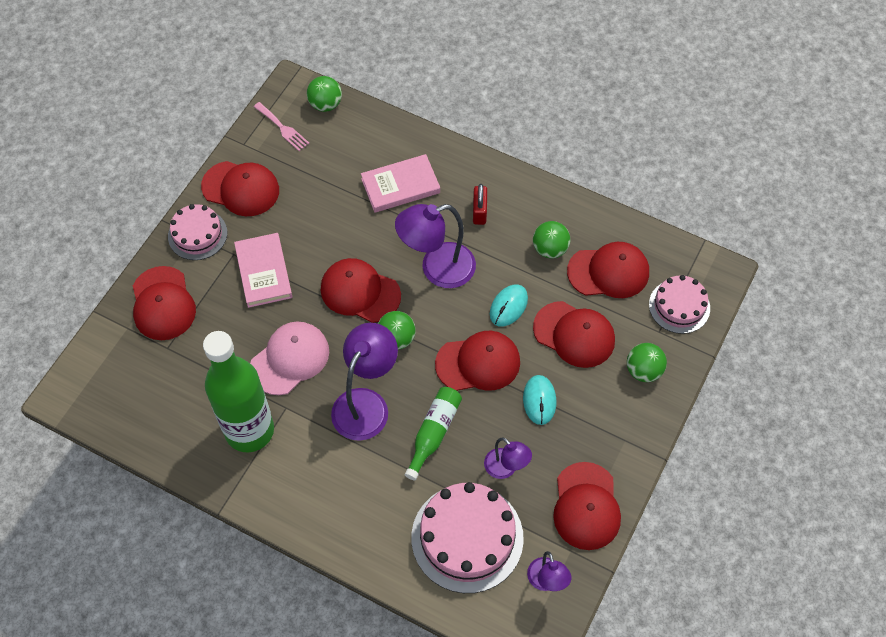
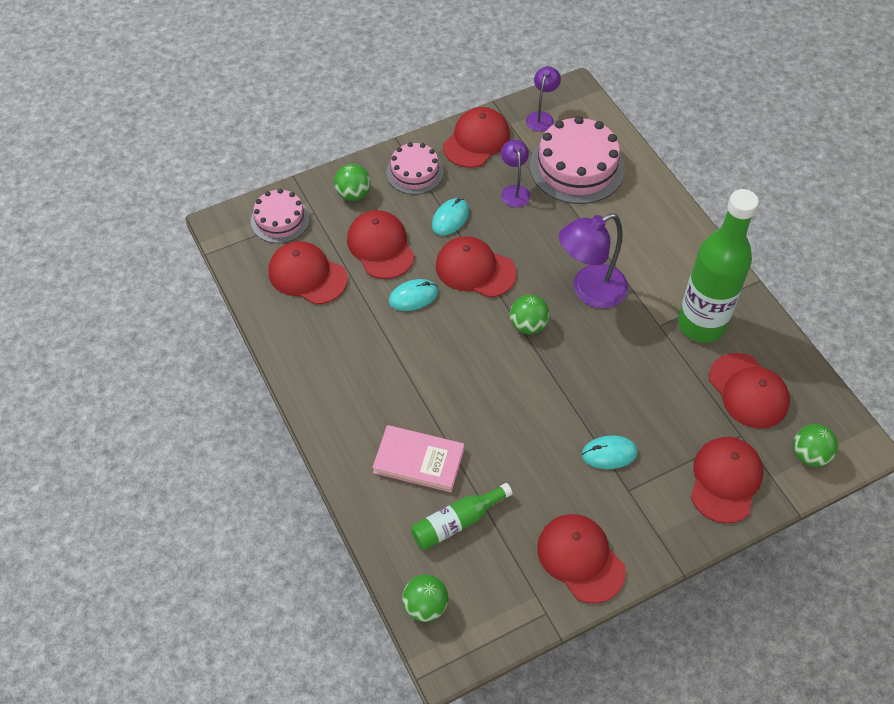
camera: 145 degrees left, 5 degrees down
pink cake [168,204,227,260] -> pink cake moved to [386,142,444,195]
pink book [234,233,293,308] -> turquoise mouse [582,435,638,469]
pink cap [250,321,329,395] -> none
pink fork [254,102,310,151] -> none
red cap [321,258,401,323] -> red cap moved to [709,353,790,429]
purple lamp [395,204,476,288] -> none
green bottle [405,387,462,480] -> green bottle moved to [411,483,513,550]
red padlock [473,184,487,225] -> none
green ball [533,221,570,258] -> green ball moved to [793,424,838,467]

